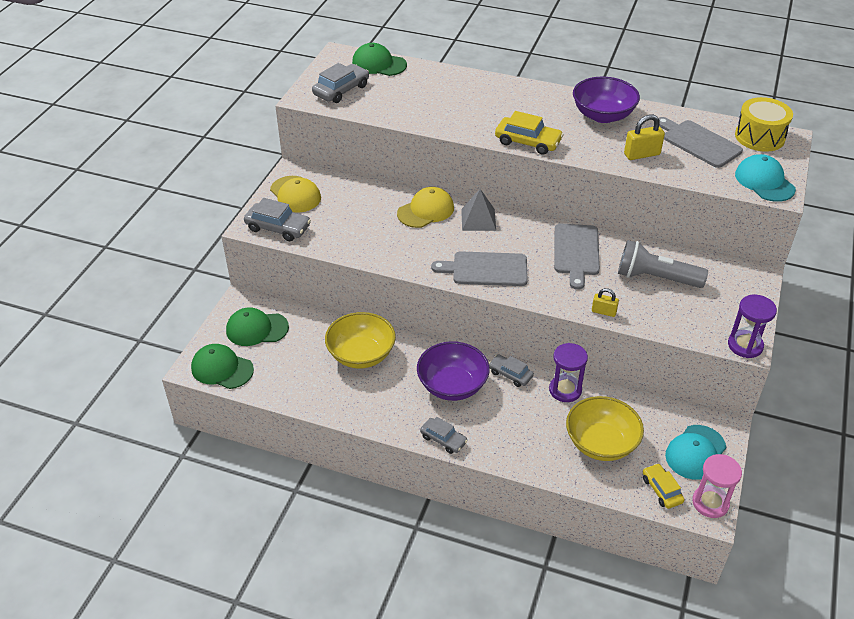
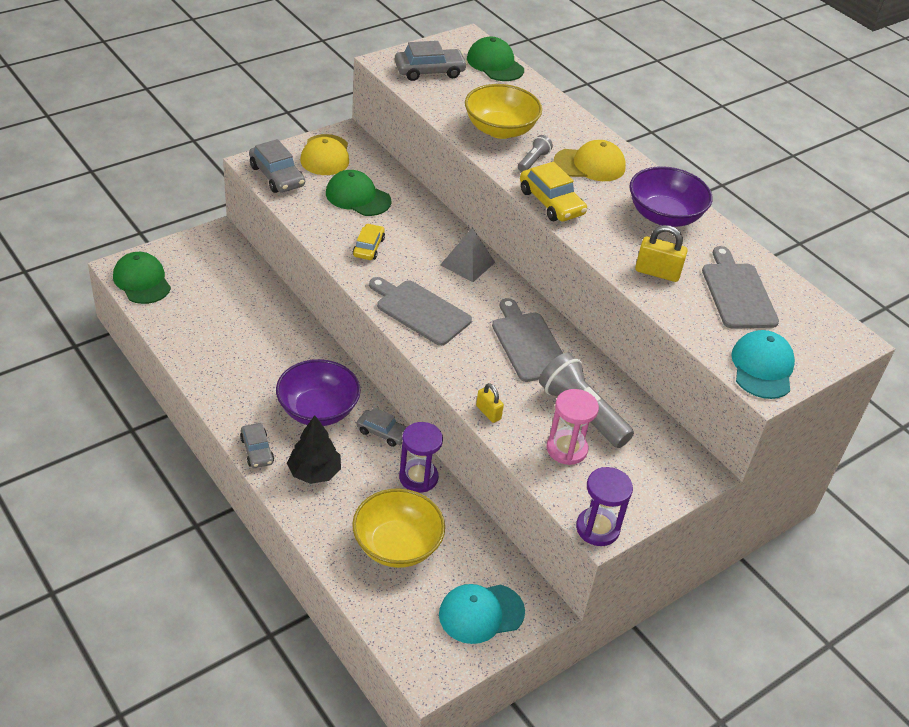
camera: 30 degrees right, 0 degrees up
green cap [226,307,289,346] -> green cap moved to [326,170,391,216]
yellow bowl [325,312,396,369] -> yellow bowl moved to [465,84,542,139]
yellow cap [397,187,454,228] -> yellow cap moved to [554,140,626,181]
grey car [489,354,534,387] -> grey car turned 135 degrees clockwise [356,407,407,447]
grey cutting board [554,224,600,290] -> grey cutting board turned 120 degrees clockwise [492,298,563,382]
yellow car [643,463,684,509] -> yellow car moved to [353,224,385,260]
pink hourglass [692,454,742,518] -> pink hourglass moved to [547,389,599,465]
yellow drum [735,97,793,152] -> none
none -> black tree [287,415,341,484]
none -> grey flashlight [518,135,553,172]

